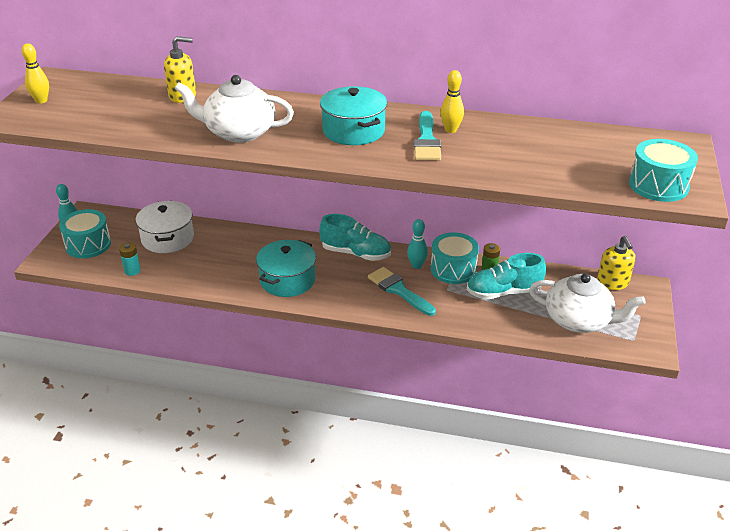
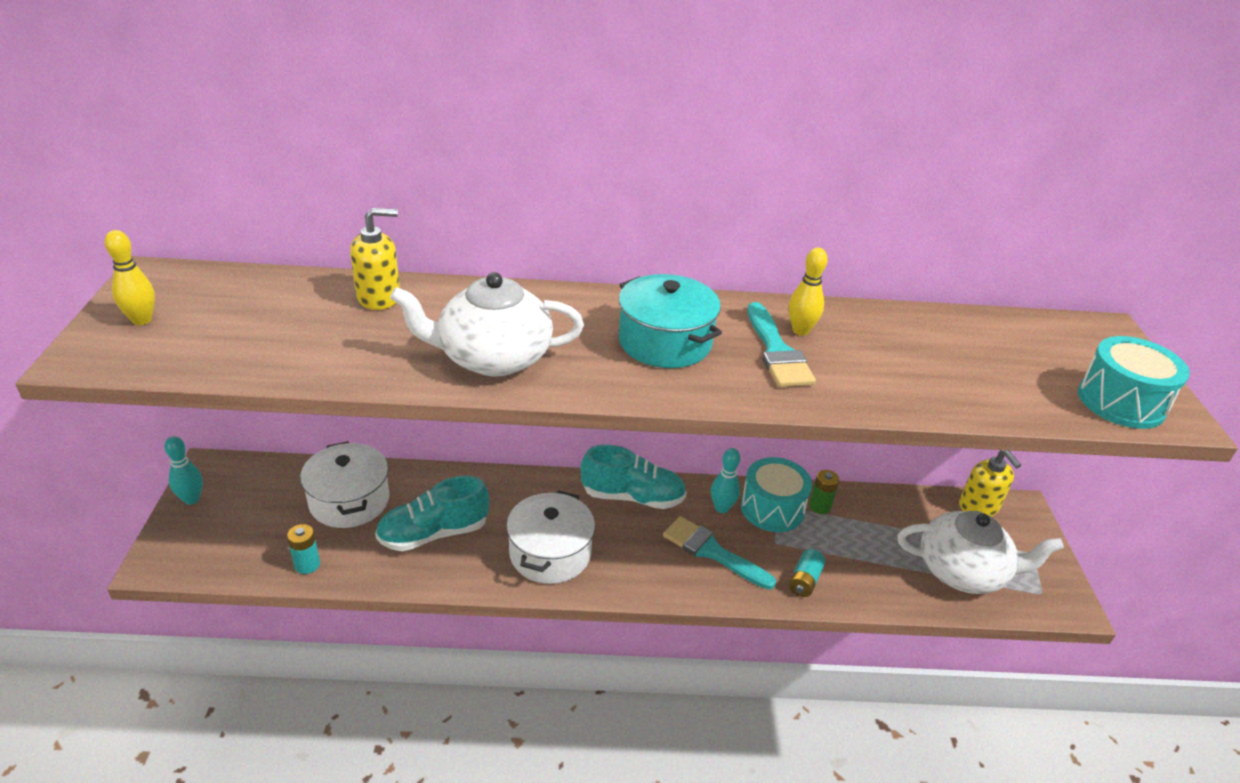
camera: 15 degrees left, 0 degrees up
turquoise drum [59,209,111,258] -> none
turquoise pot [256,240,316,297] -> white pot [506,490,595,584]
turquoise shoe [467,253,546,300] -> turquoise shoe moved to [375,476,489,551]
none -> turquoise battery [789,549,825,597]

